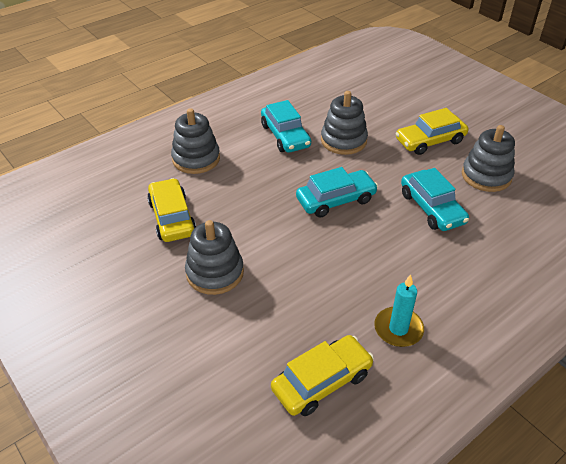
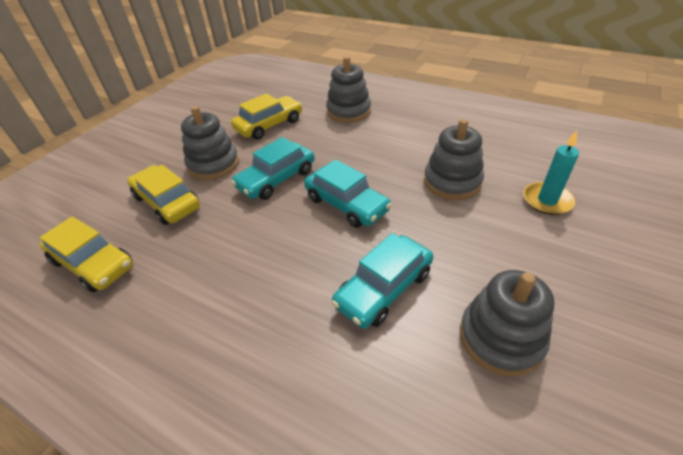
camera: 70 degrees right, 0 degrees up
turquoise car [261,100,311,153] -> turquoise car moved to [231,137,315,200]
turquoise candle [374,274,424,347] -> turquoise candle moved to [523,130,579,215]
yellow car [395,108,468,155] -> yellow car moved to [127,165,200,225]

